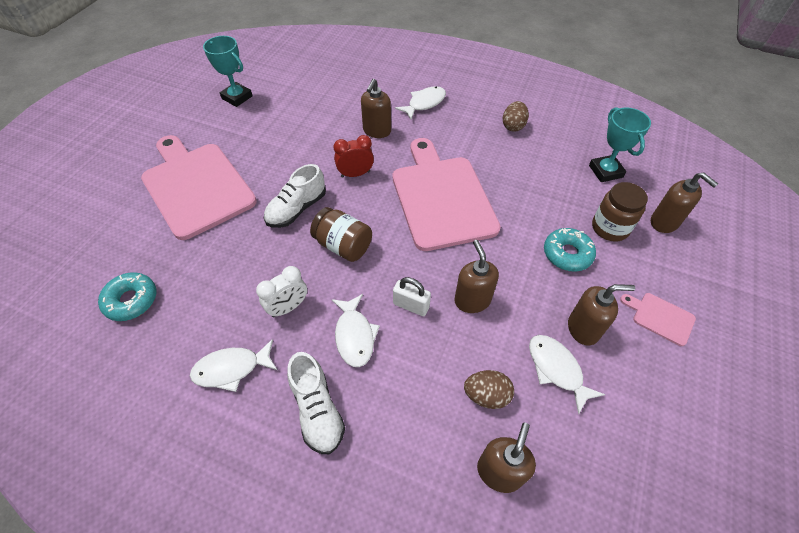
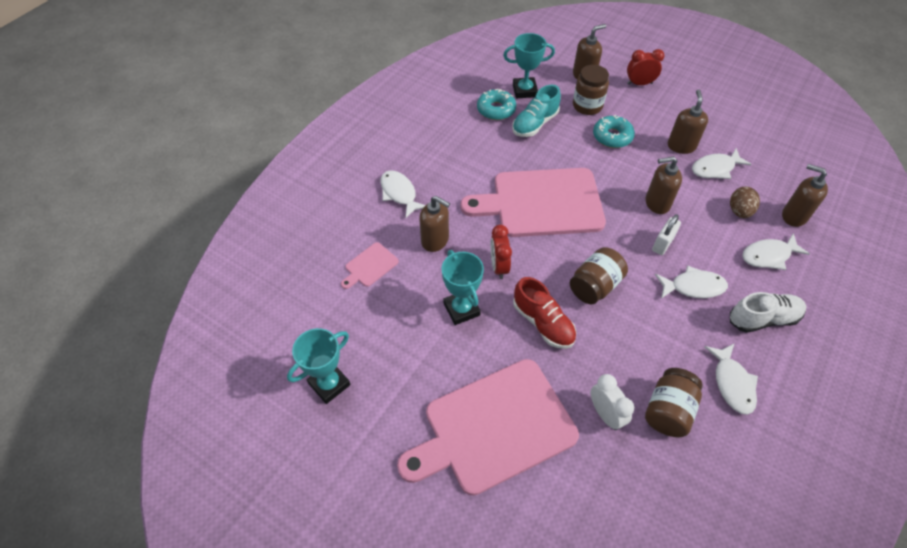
camera: 80 degrees left, 0 degrees up
turquoise donut [98,272,156,321] -> turquoise donut moved to [477,89,516,120]
white clock [256,266,307,317] -> white clock moved to [591,374,634,430]
white shoe [264,164,326,228] -> red shoe [513,277,576,349]
brown egg [503,101,529,132] -> none
pink cutting board [620,293,696,346] -> pink cutting board moved to [341,242,399,289]
none -> turquoise trophy [442,250,484,325]
none -> turquoise shoe [512,85,561,137]
none -> red clock [627,49,665,85]
none -> brown jar [645,368,703,437]
none -> white fish [742,233,810,270]

